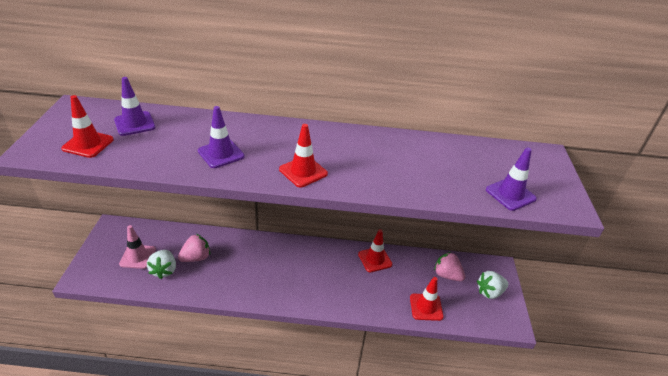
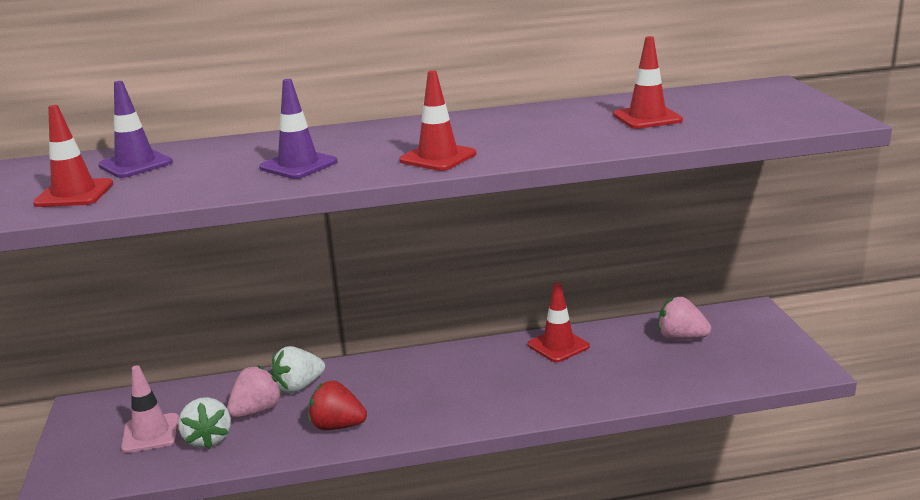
camera: 10 degrees left, 15 degrees down
red traffic cone [410,277,443,321] -> red traffic cone moved to [613,36,683,129]
white strawberry [477,271,508,299] -> white strawberry moved to [271,346,325,393]
purple traffic cone [486,147,537,211] -> none
none -> red strawberry [308,381,367,430]

